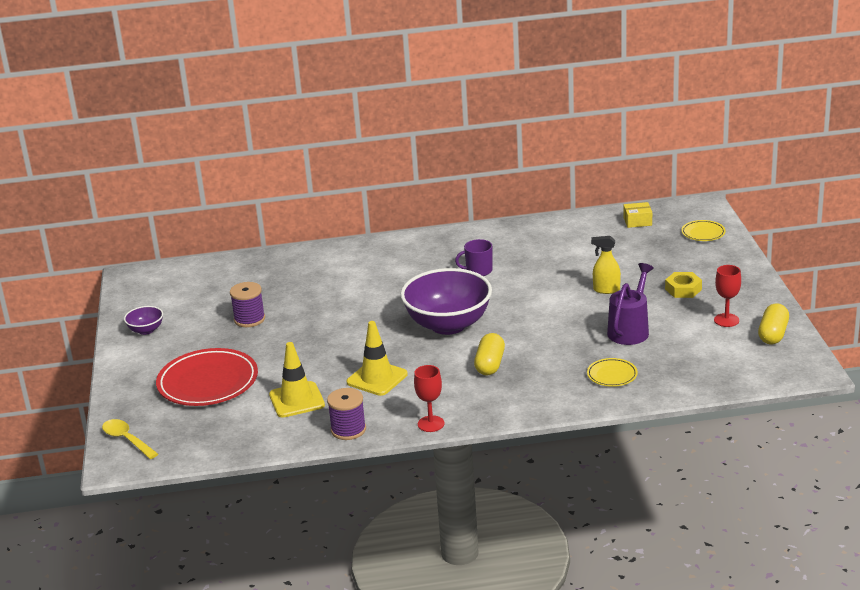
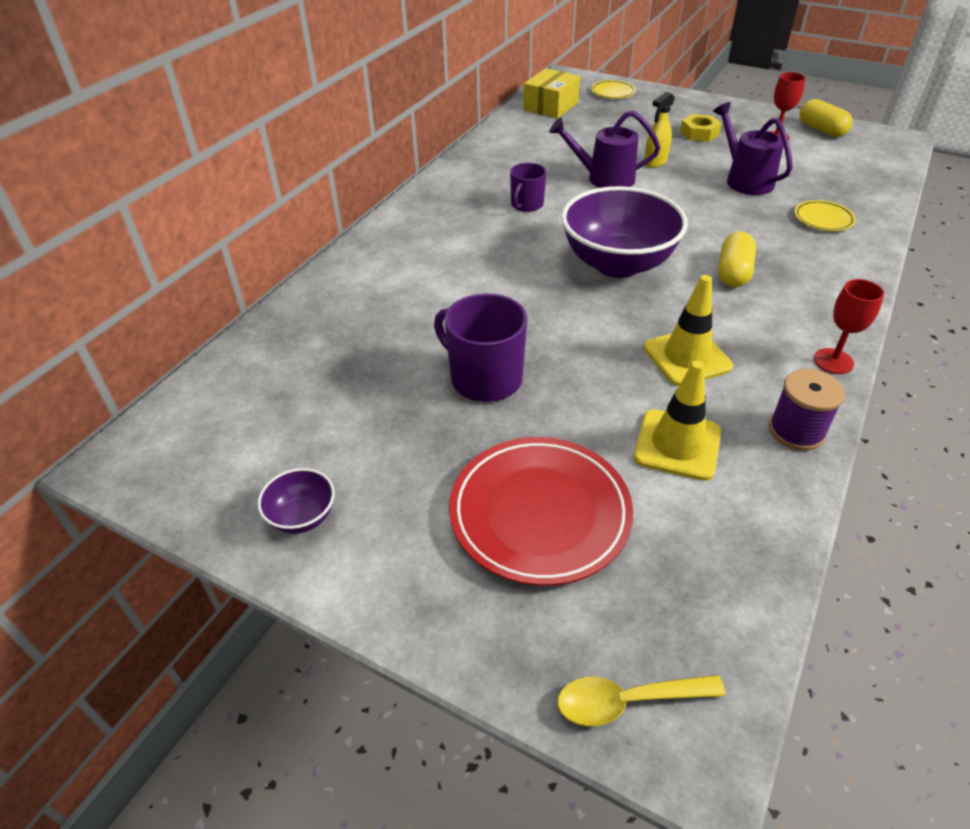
camera: 55 degrees left, 15 degrees up
purple spool [230,282,265,327] -> none
yellow capsule [474,333,505,376] -> yellow capsule turned 60 degrees clockwise [718,232,756,287]
yellow box [623,202,652,228] -> yellow box [523,68,580,118], size x1.63
none -> purple mug [434,293,527,402]
none -> purple watering can [549,110,660,188]

